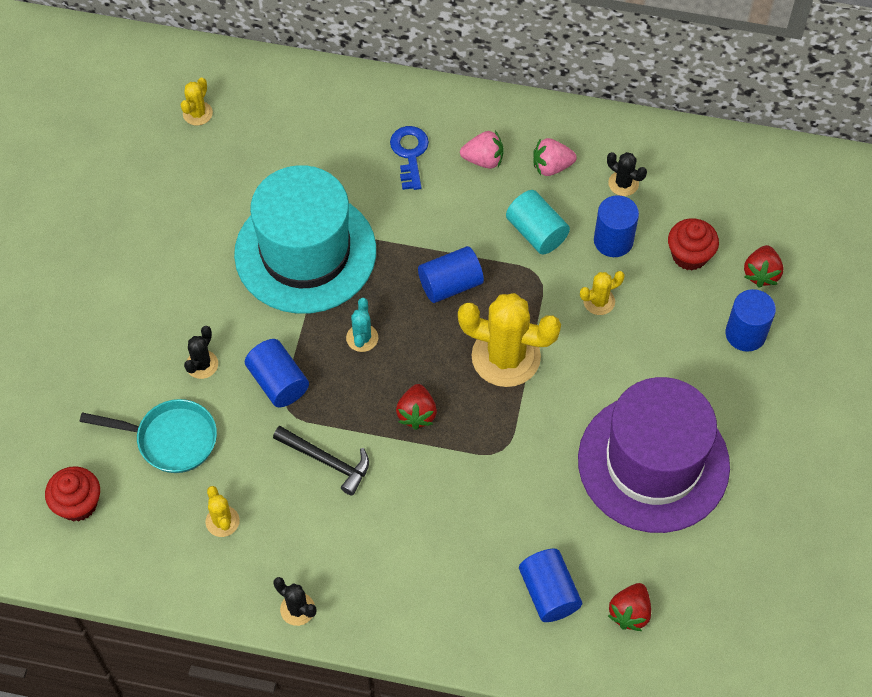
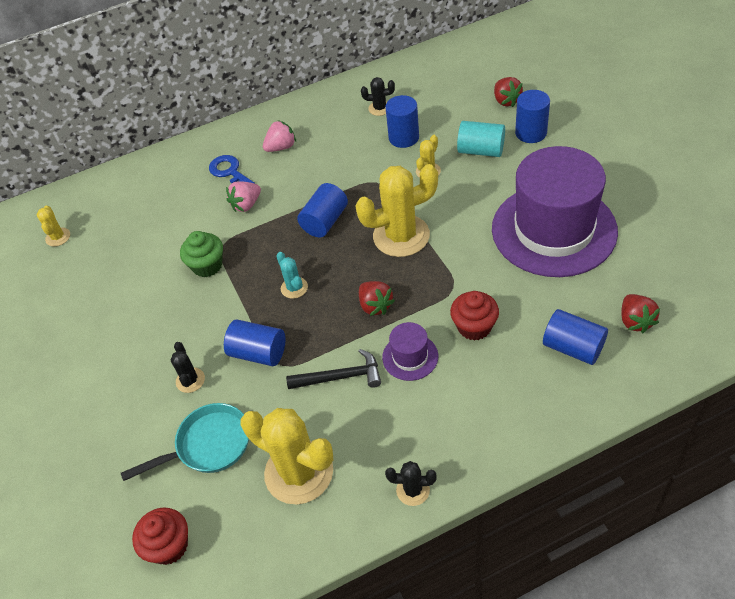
camera: 30 degrees left, 10 degrees down
yellow cactus [205,486,240,537] -> yellow cactus [241,408,333,504], size x2.14
turquoise hat [234,165,376,314] -> green cupcake [180,231,223,277]
turquoise cylinder [506,190,570,255] -> turquoise cylinder moved to [457,121,505,157]
pink strawberry [533,138,577,176] -> pink strawberry moved to [226,181,261,212]
red cupcake [668,218,719,271] -> red cupcake moved to [450,291,499,341]
none -> purple hat [382,322,438,381]

